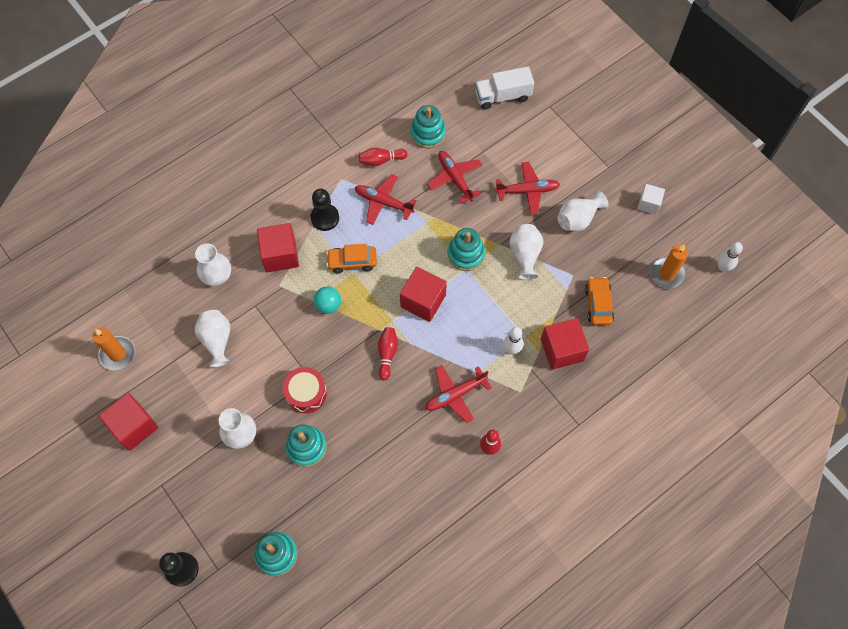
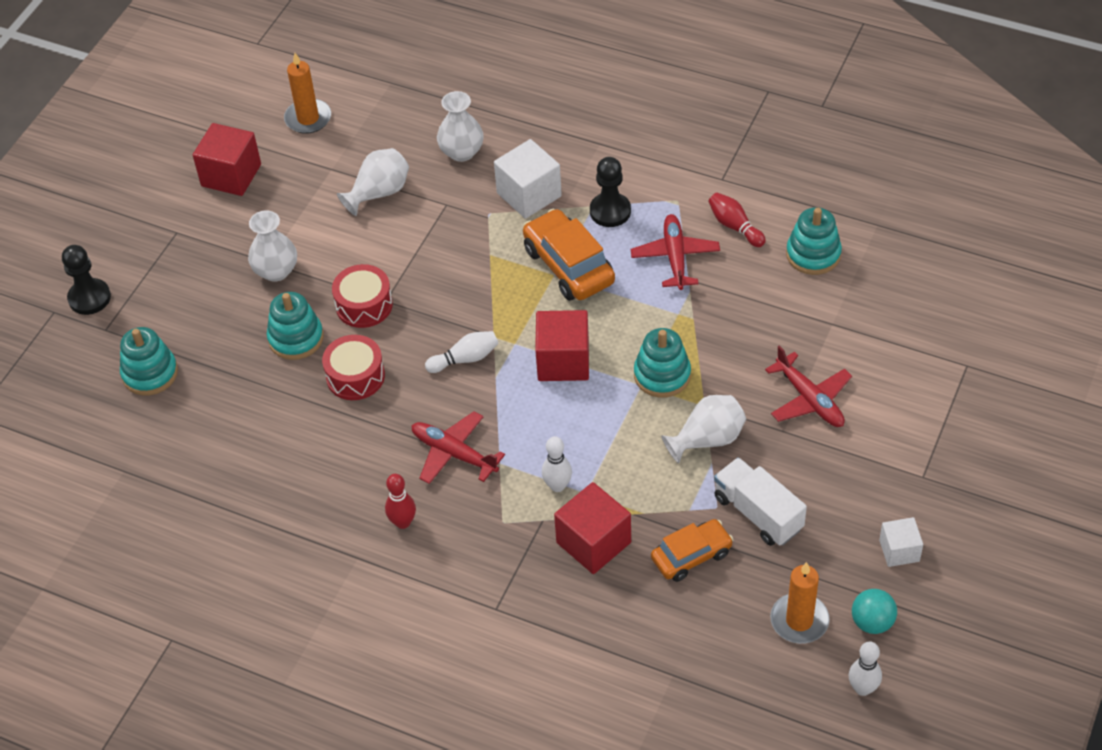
camera: 65 degrees right, 15 degrees down
red cube [257,223,299,272] -> white cube [494,139,562,219]
turquoise ball [314,287,341,314] -> turquoise ball moved to [852,589,897,634]
orange car [326,244,377,273] -> orange car [523,209,615,301], size x1.53
red bowling pin [378,327,398,380] -> white bowling pin [425,331,499,373]
red plane [427,151,482,204] -> none
white truck [475,66,534,110] -> white truck moved to [714,457,807,546]
white vase [557,191,608,232] -> none
none -> red drum [322,335,385,400]

